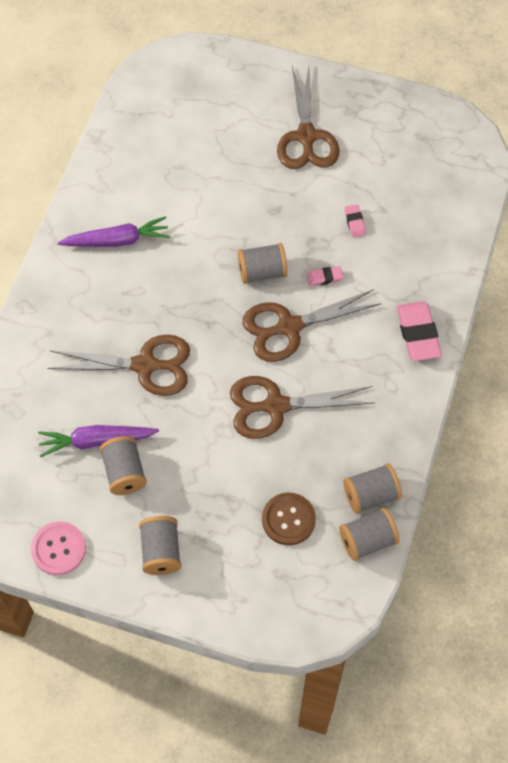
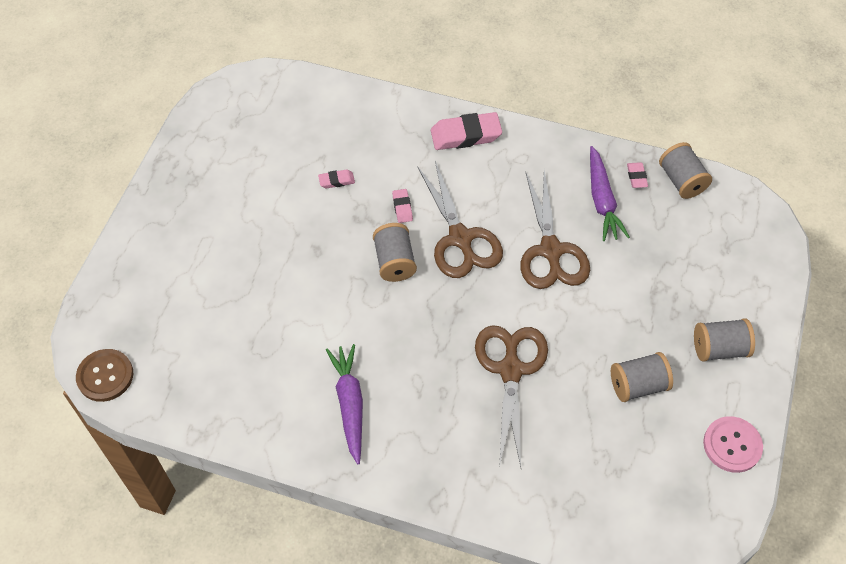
camera: 90 degrees left, 5 degrees down
purple carrot [38,425,159,457] -> purple carrot moved to [590,146,630,241]
brown button [262,493,316,545] -> brown button moved to [76,349,133,402]
brown scissors [277,66,339,169] -> none
grey spool [343,463,402,514] -> pink eraser [627,162,648,188]

